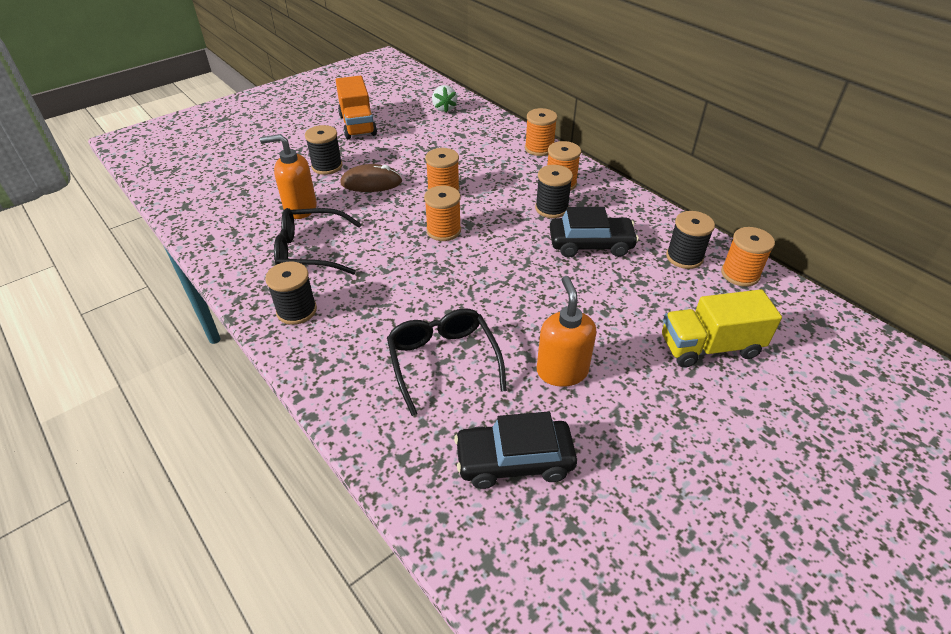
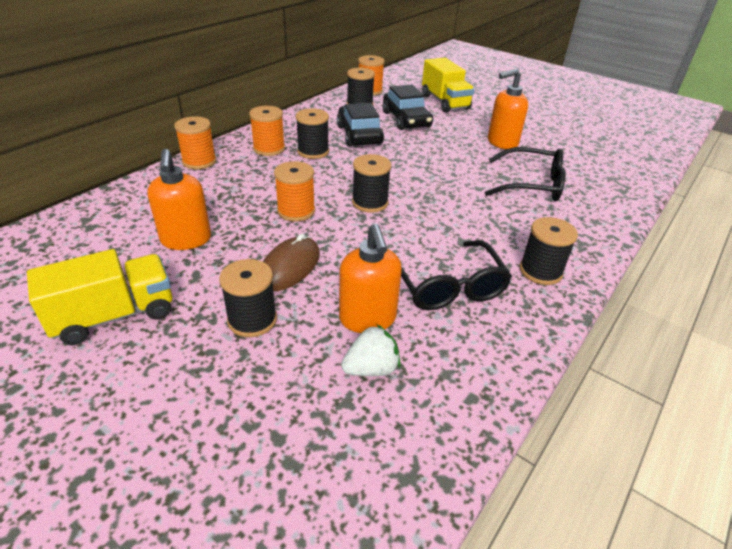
camera: 105 degrees left, 5 degrees down
orange truck [336,76,377,139] -> yellow truck [27,249,173,345]
brown mouse [340,164,402,192] -> brown mouse turned 45 degrees clockwise [263,234,320,291]
black glasses [387,308,507,416] -> black glasses turned 135 degrees counterclockwise [485,147,566,202]
orange spool [424,186,461,241] -> black spool [352,154,391,213]
white strawberry [432,85,457,113] -> white strawberry moved to [341,324,401,376]
black car [454,411,577,489] -> black car moved to [383,85,433,130]
none -> orange soap dispenser [147,149,211,250]

